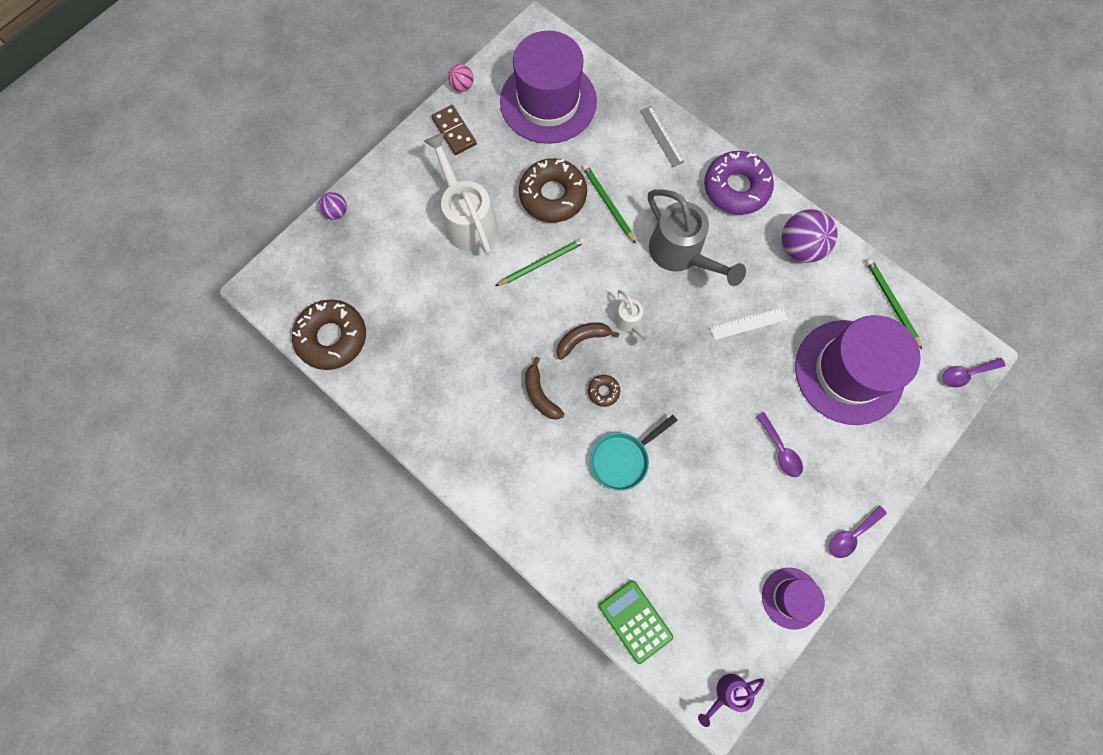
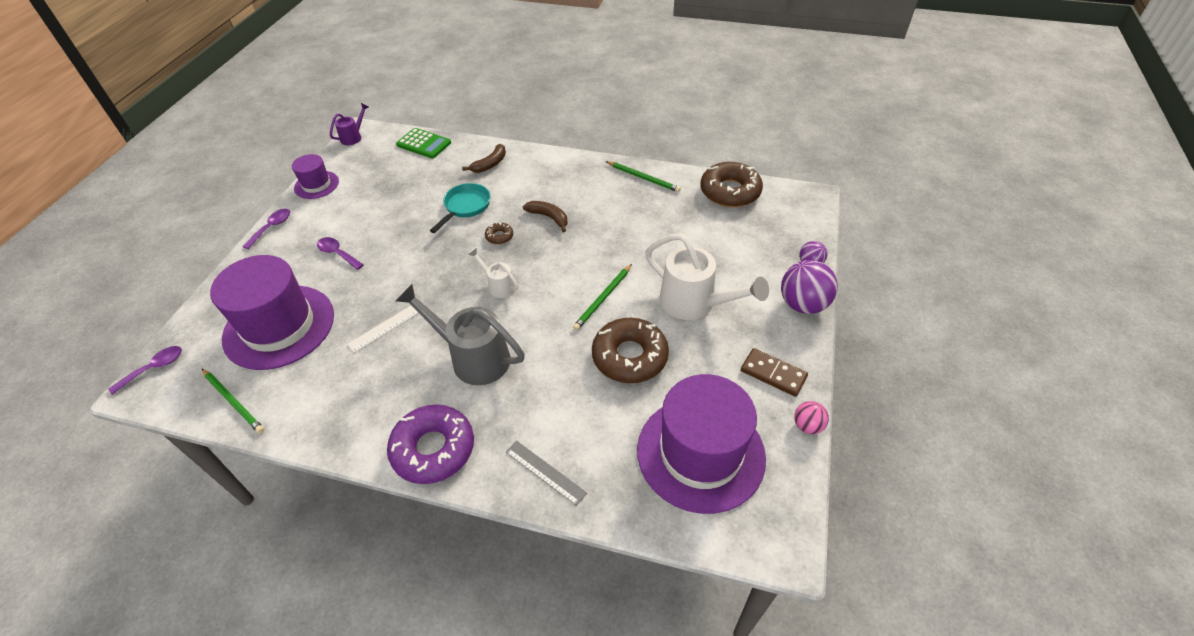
camera: 155 degrees right, 25 degrees down
brown banana [556,322,620,360] -> brown banana moved to [462,144,506,173]
green pencil [582,164,636,244] -> green pencil moved to [606,161,681,192]
purple ball [782,209,838,263] -> purple ball moved to [781,260,838,314]

